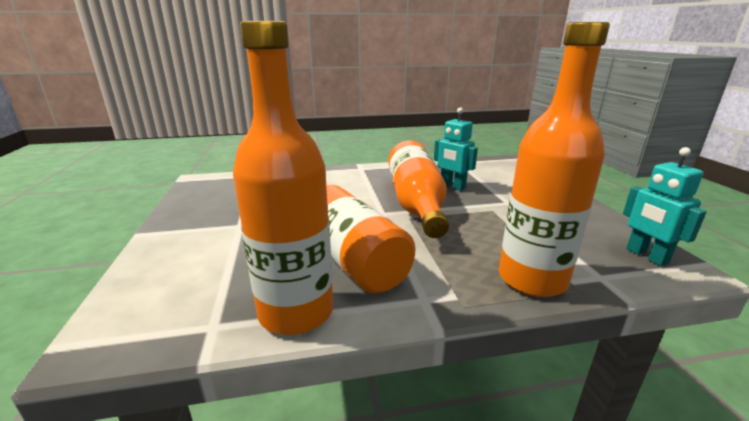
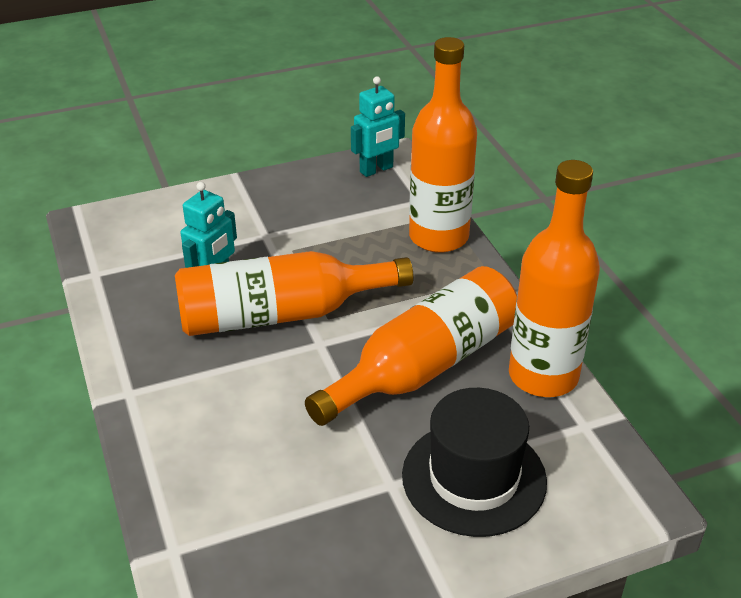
camera: 100 degrees left, 15 degrees up
none -> black hat [402,388,547,537]

